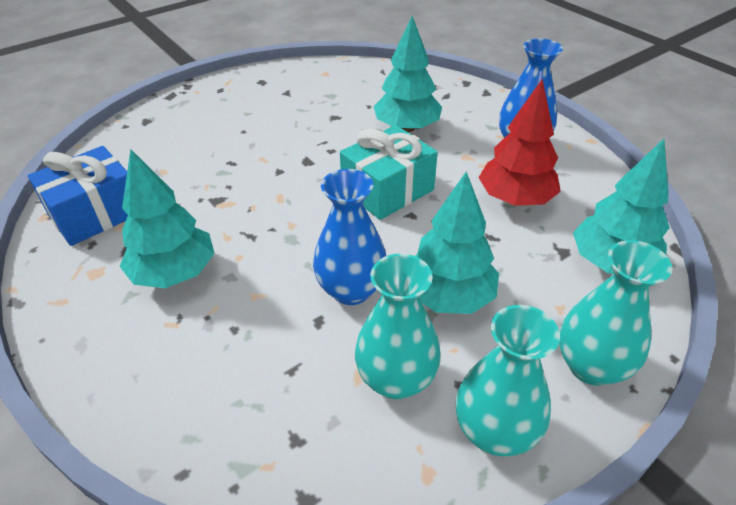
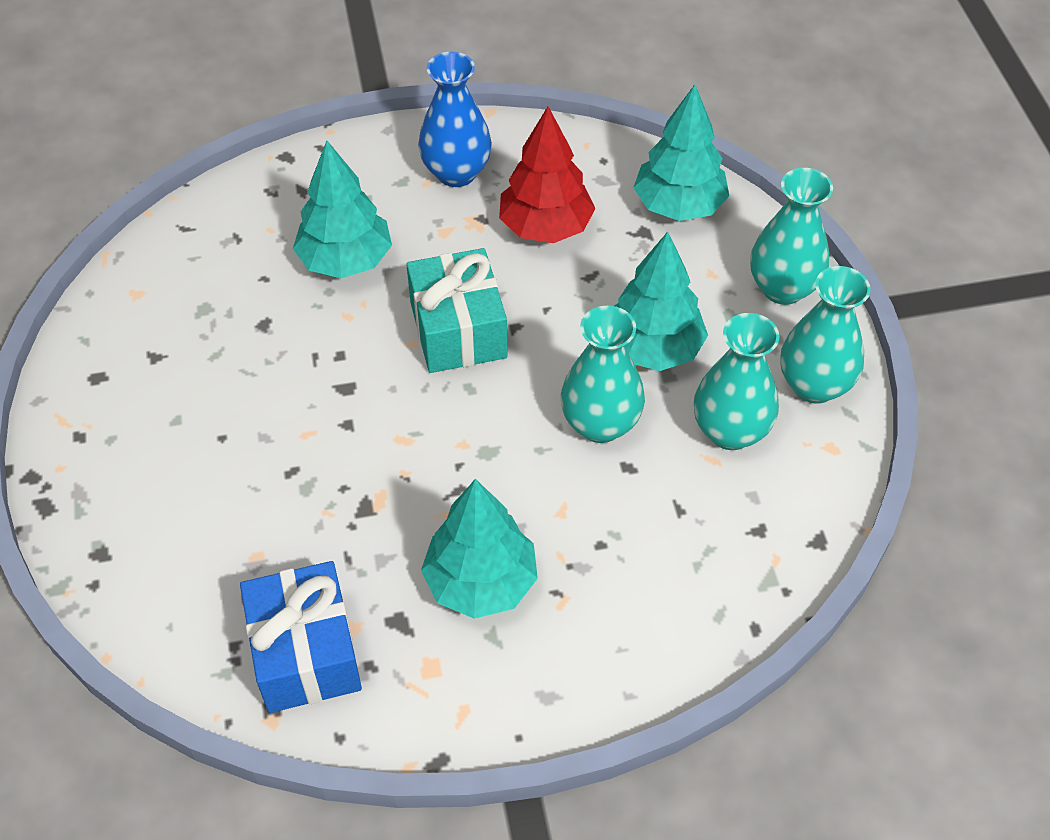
camera: 65 degrees left, 10 degrees up
blue vase [313,169,386,305] -> turquoise vase [561,306,645,443]

